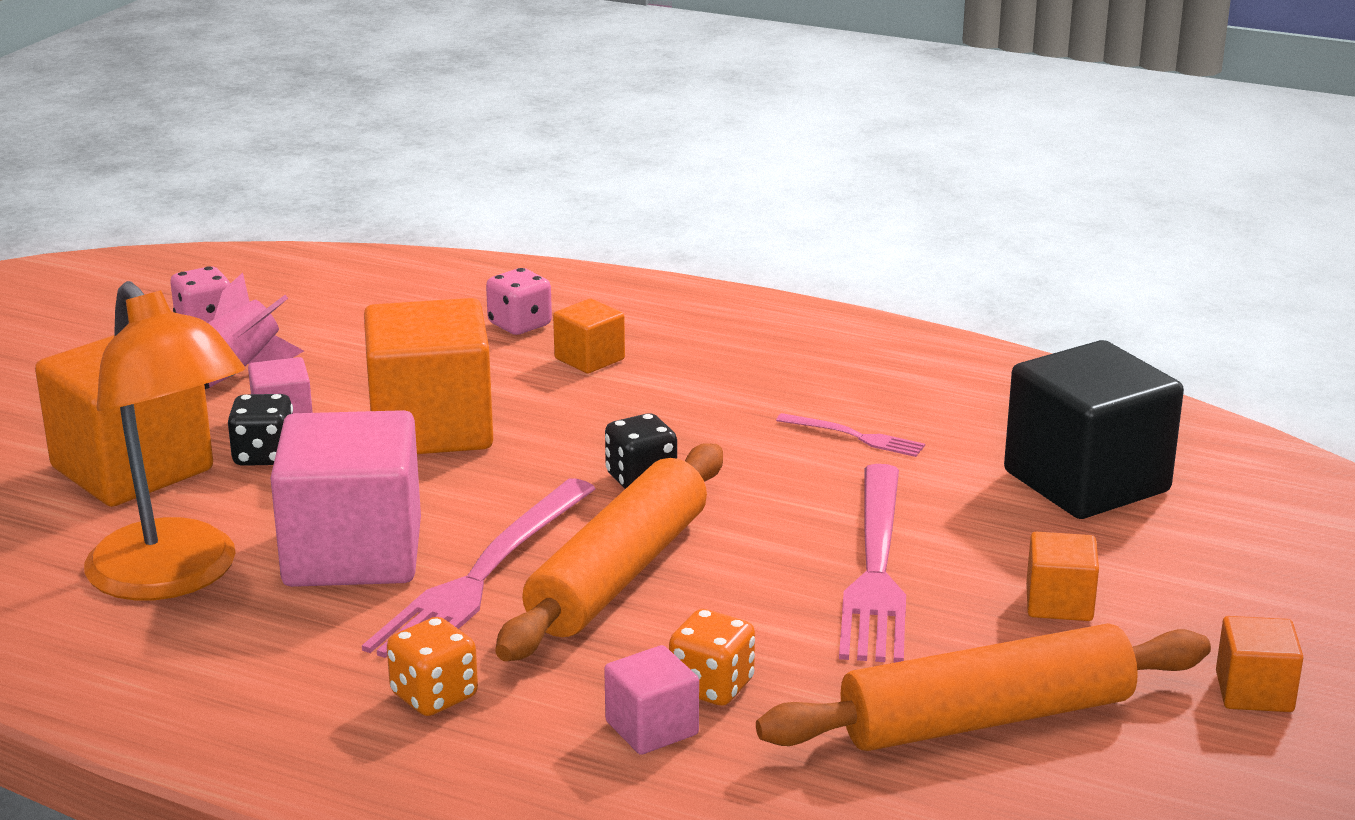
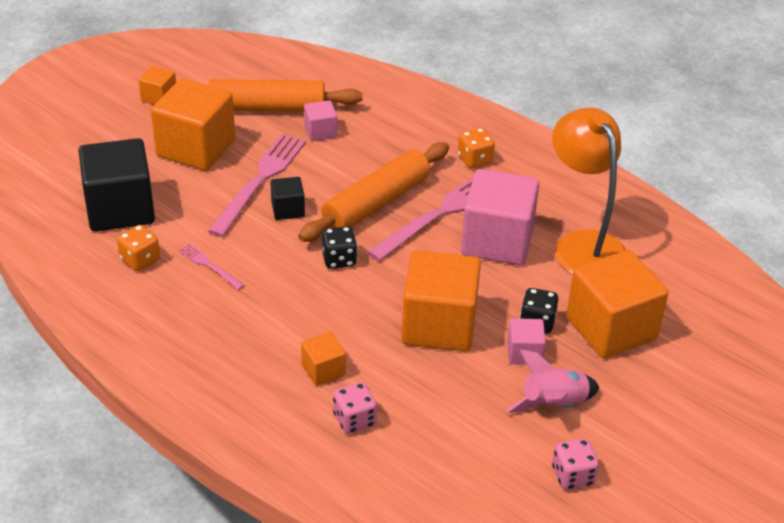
camera: 165 degrees left, 15 degrees up
pink cube [604,645,699,755] -> pink cube moved to [304,100,337,141]
orange dice [669,609,755,706] -> orange dice moved to [117,225,160,271]
orange cube [1026,532,1099,621] -> orange cube [151,78,235,171], size x2.10
none -> black cube [270,177,305,220]

